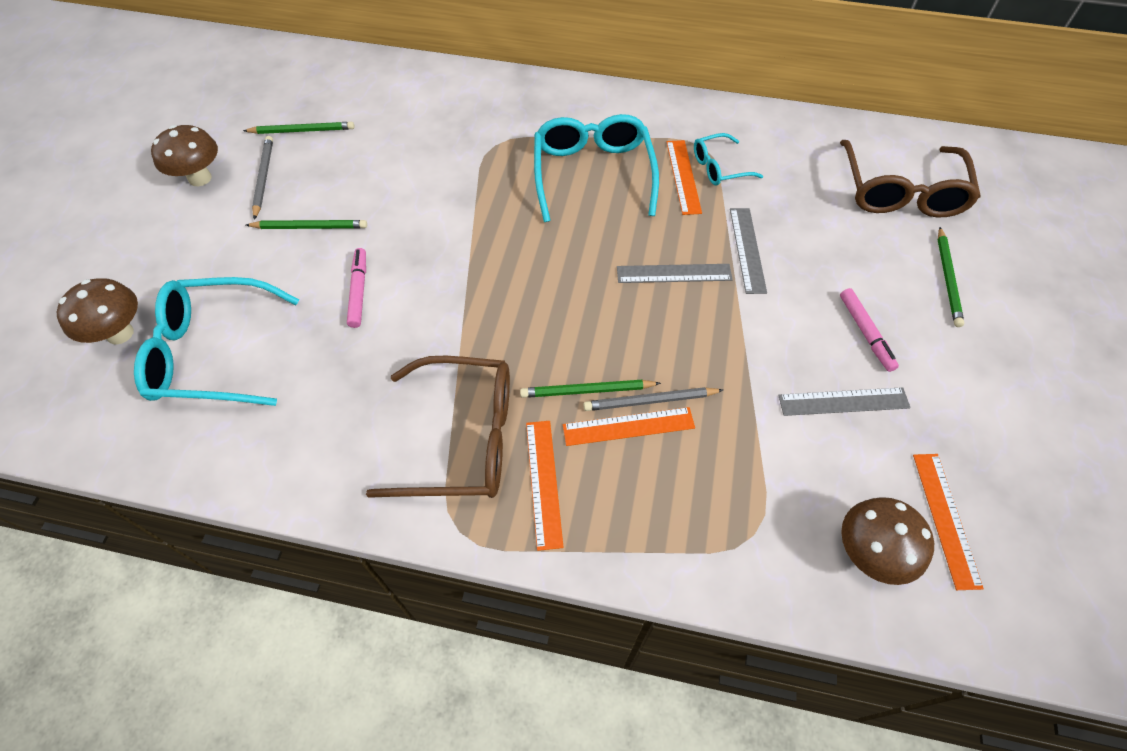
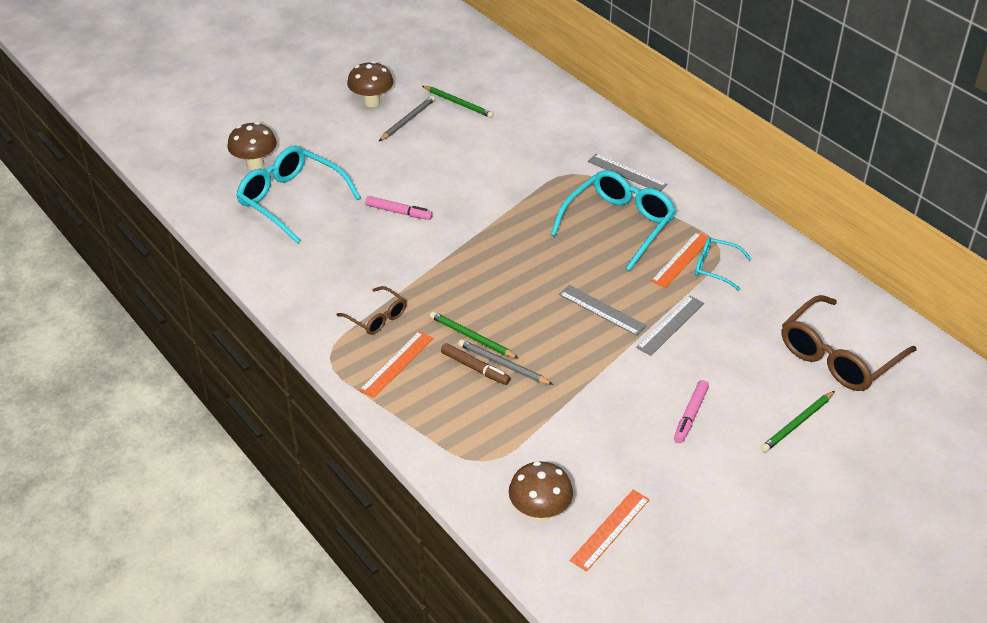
camera: 40 degrees right, 15 degrees down
green pencil [246,220,367,229] -> none
pink marker [347,248,366,328] -> pink marker turned 75 degrees clockwise [365,196,433,220]
brown glasses [366,356,510,498] -> brown glasses [336,286,407,335], size x0.53
orange ruler [563,407,695,446] -> brown marker [441,343,510,385]
grey ruler [778,387,911,416] -> grey ruler moved to [588,154,668,192]

